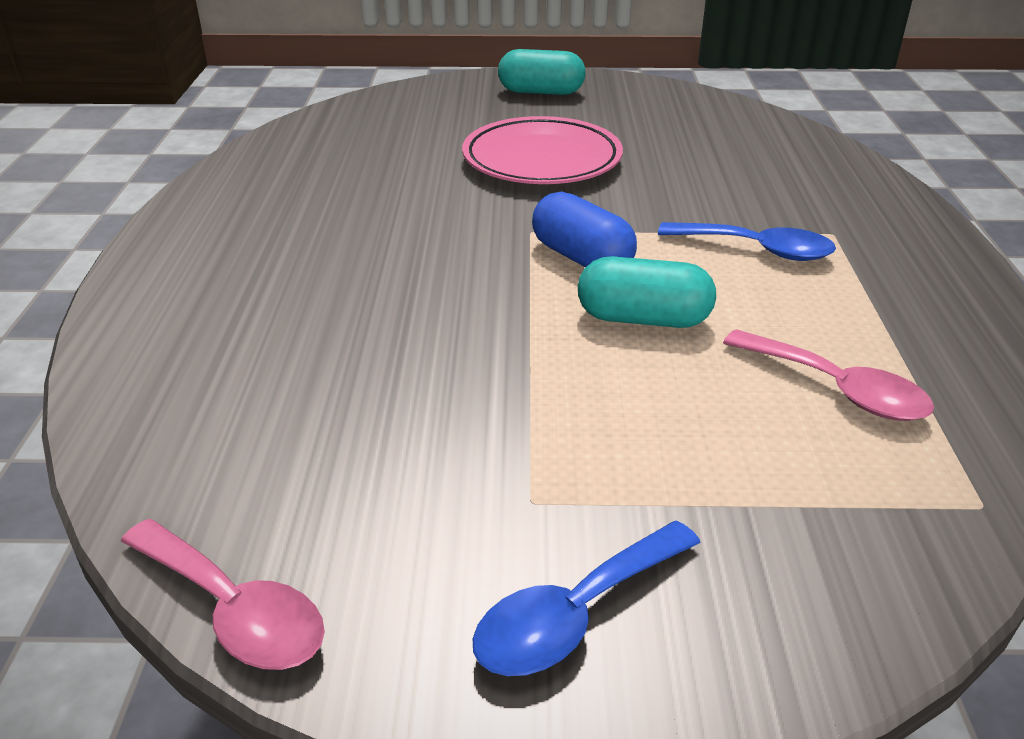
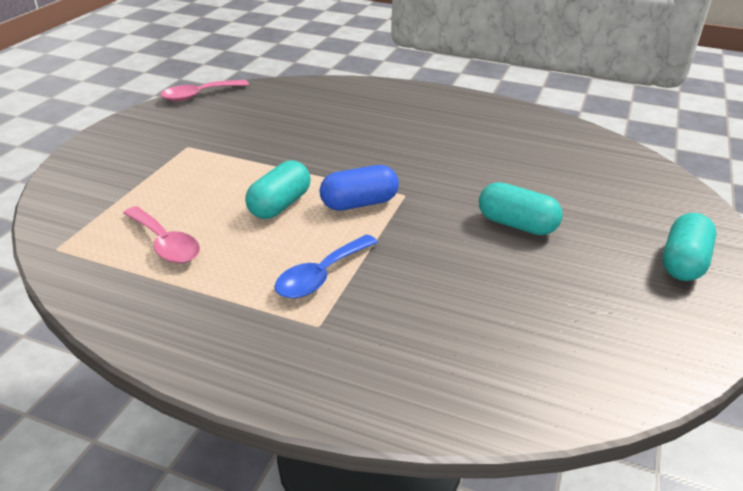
camera: 110 degrees right, 0 degrees up
pink plate [462,116,623,184] -> turquoise capsule [479,182,563,235]
blue spoon [473,521,701,676] -> none
pink spoon [723,329,934,421] -> pink spoon turned 105 degrees counterclockwise [123,206,200,263]

